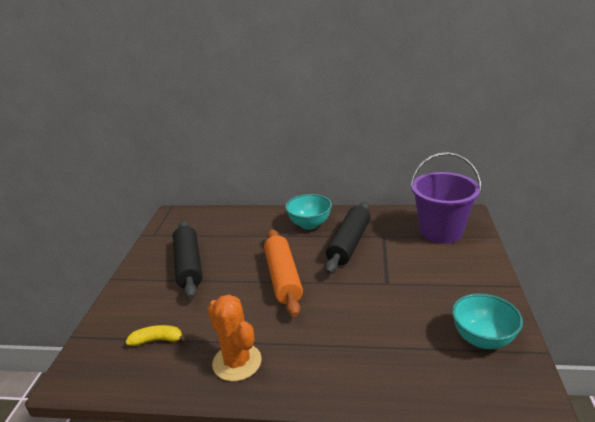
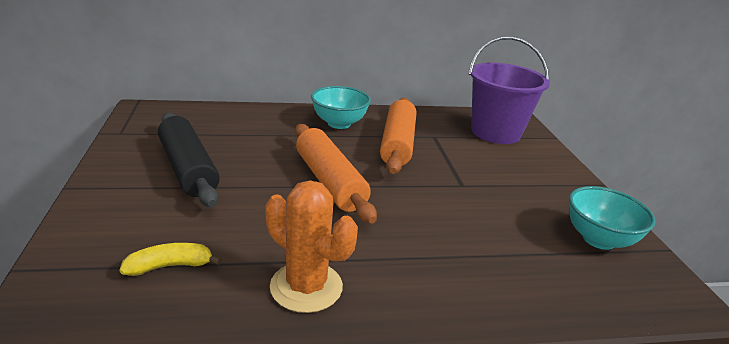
camera: 20 degrees left, 0 degrees up
black rolling pin [325,201,370,274] -> orange rolling pin [380,98,416,174]

